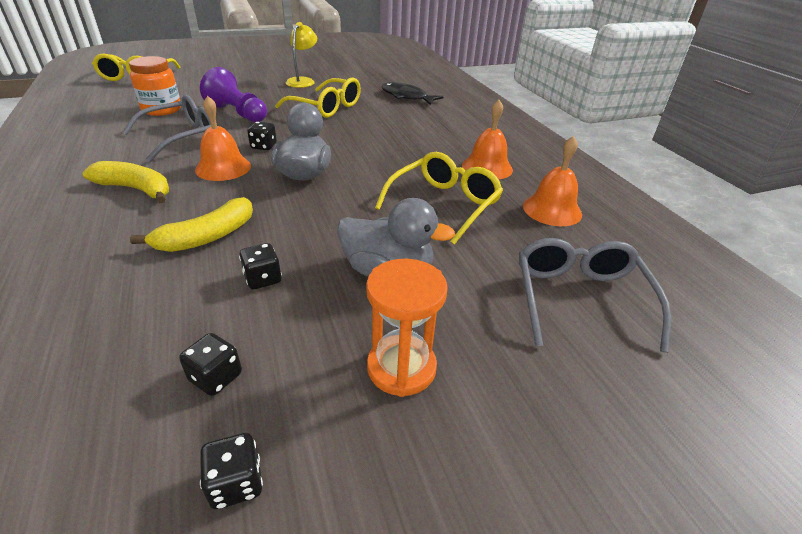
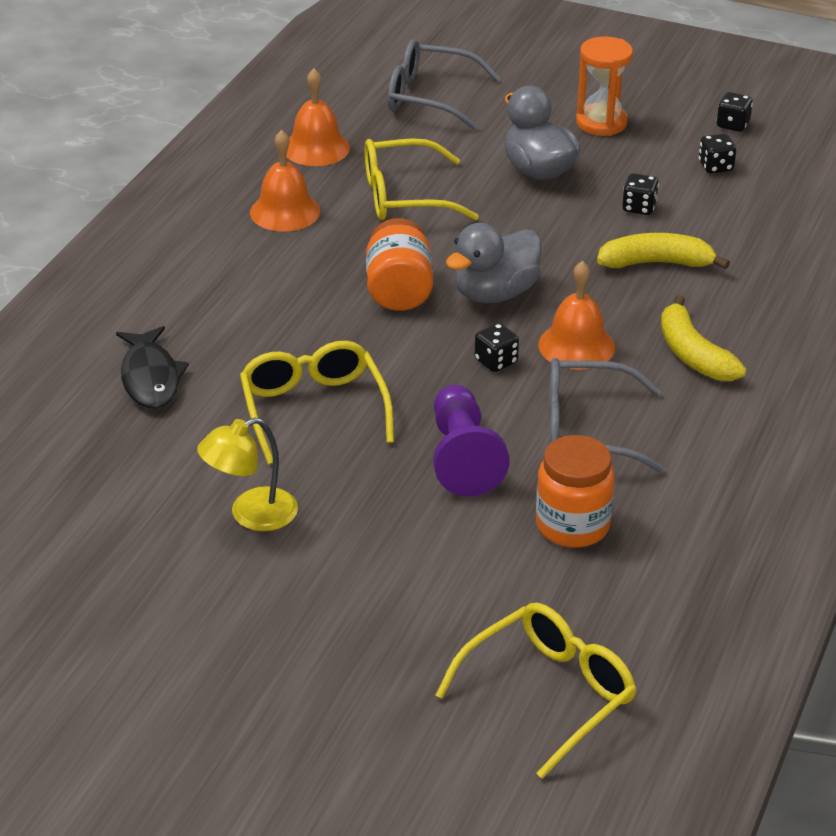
camera: 135 degrees left, 0 degrees up
grey glasses [519,238,671,353] -> grey glasses turned 60 degrees clockwise [388,39,501,130]
none -> orange jar [366,218,433,311]

